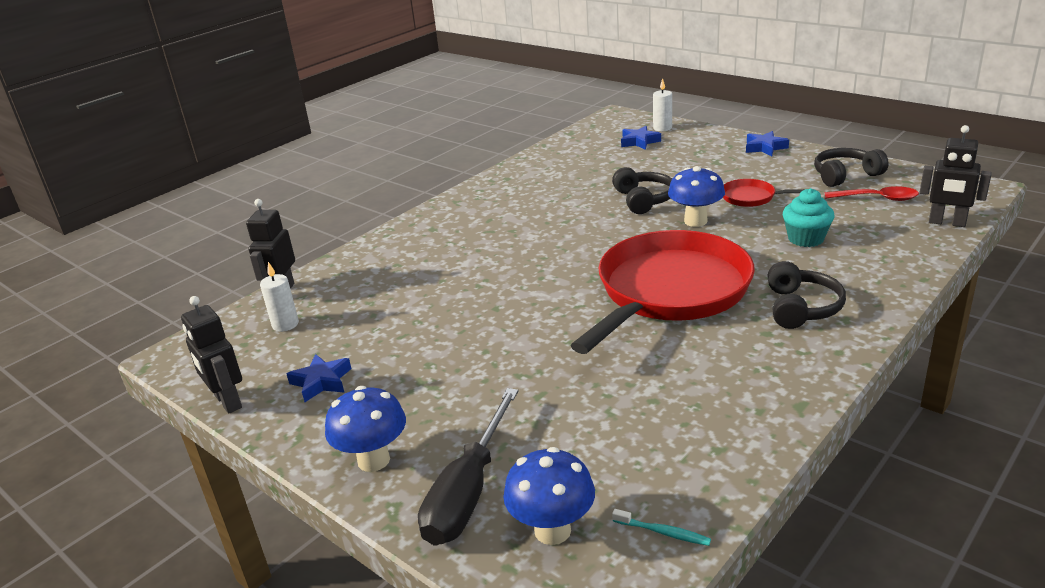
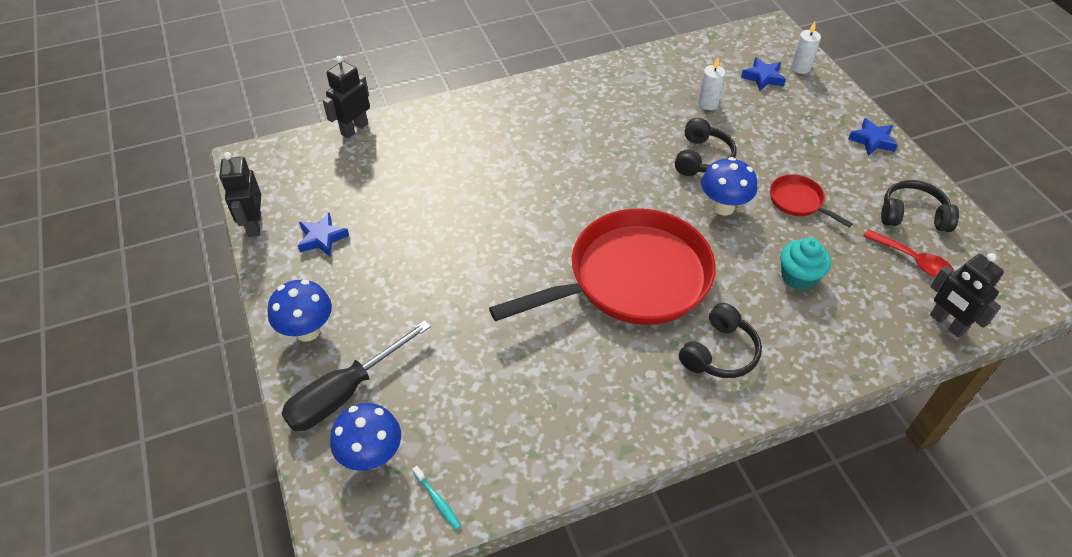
camera: 25 degrees right, 20 degrees up
white candle [260,262,299,332] -> white candle moved to [698,57,726,110]

